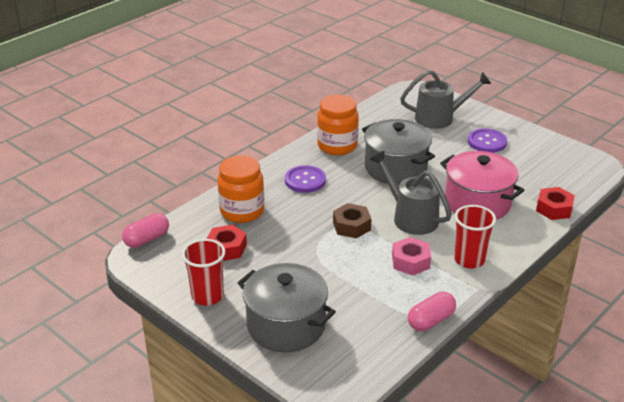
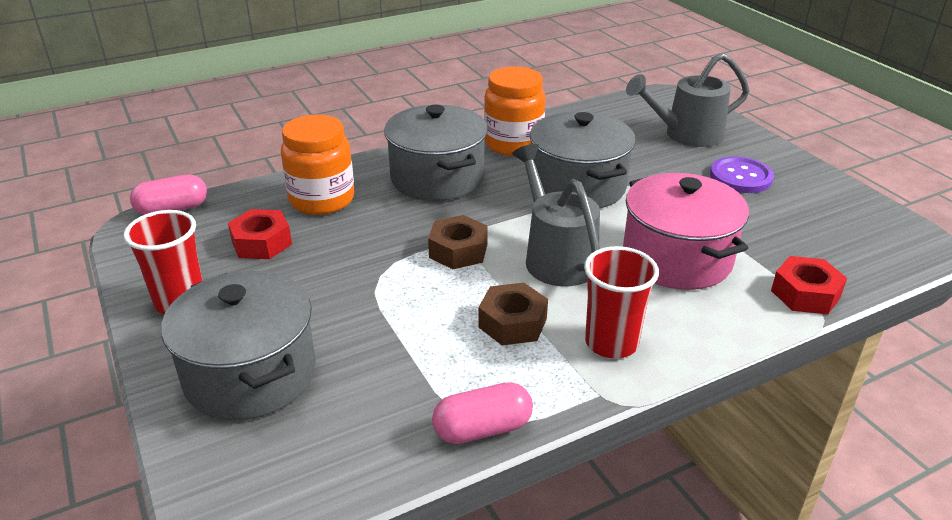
camera: 20 degrees right, 0 degrees up
purple button [285,165,326,193] -> grey pot [384,105,488,201]
pink nut [392,237,431,275] -> brown nut [478,283,548,345]
grey watering can [400,70,492,129] -> grey watering can turned 150 degrees clockwise [626,53,750,147]

